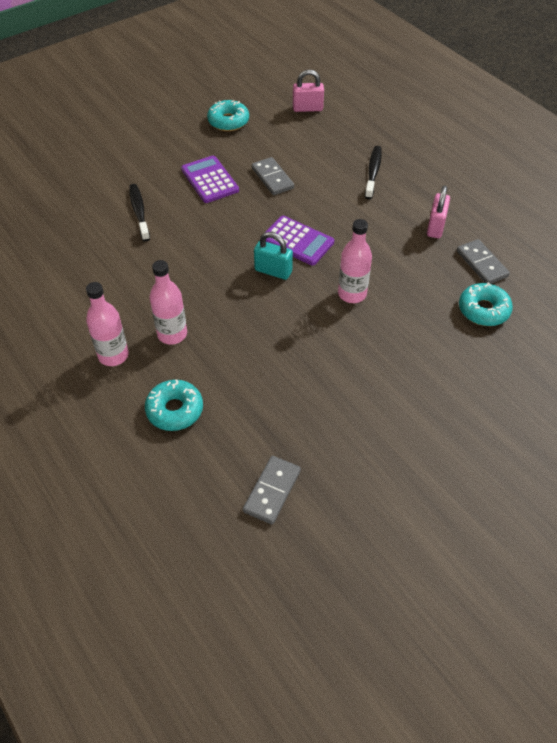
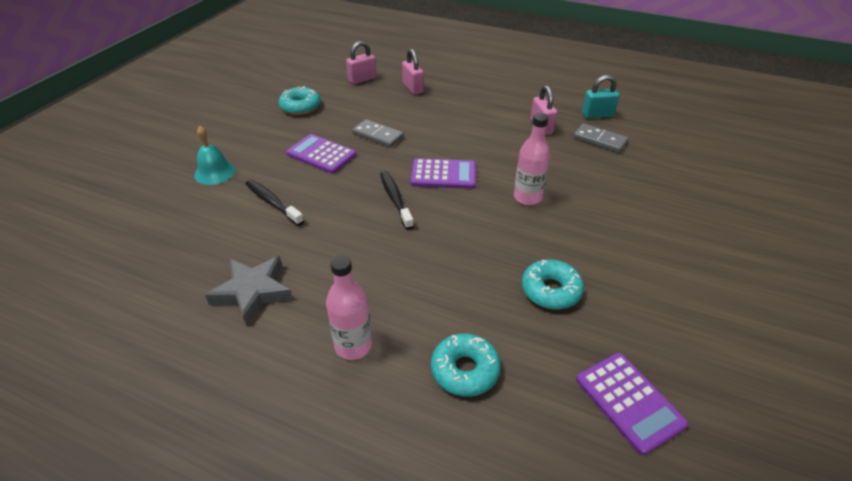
camera: 30 degrees left, 10 degrees down
pink bottle [150,260,187,345] -> none
grey domino [243,456,301,524] -> purple calculator [576,353,688,455]
turquoise padlock [254,232,293,280] -> turquoise padlock moved to [582,75,620,119]
black toothbrush [365,146,382,199] -> black toothbrush moved to [380,171,414,230]
turquoise donut [459,283,513,326] -> turquoise donut moved to [521,260,584,310]
none -> turquoise bell [194,126,236,185]
none -> grey star [205,256,293,326]
none -> pink padlock [402,49,424,95]

